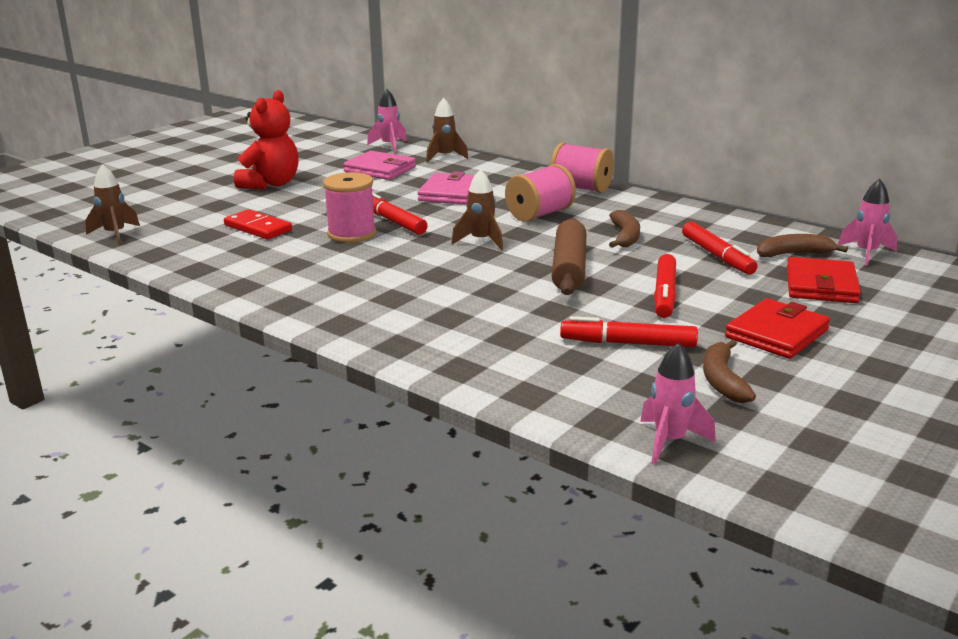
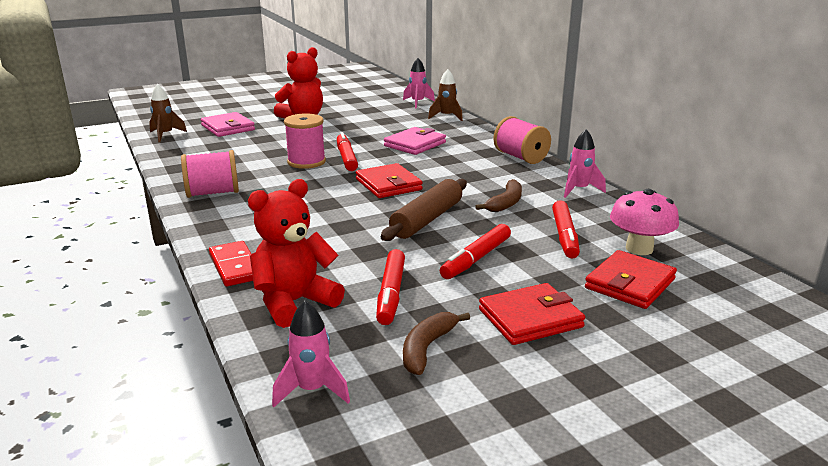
camera: 25 degrees right, 0 degrees up
red domino [224,209,292,239] -> red domino moved to [209,241,253,286]
pink wallet [343,151,416,180] -> pink wallet moved to [201,112,255,137]
brown rocket [451,169,503,250] -> red wallet [356,163,423,198]
pink spool [505,164,576,222] -> pink spool moved to [181,150,239,198]
red marker [560,316,698,347] -> red marker turned 120 degrees counterclockwise [376,249,405,325]
brown banana [757,234,848,257] -> pink mushroom [610,189,679,255]
pink rocket [838,179,897,266] -> pink rocket moved to [564,129,606,198]
none -> red teddy bear [248,179,345,328]

